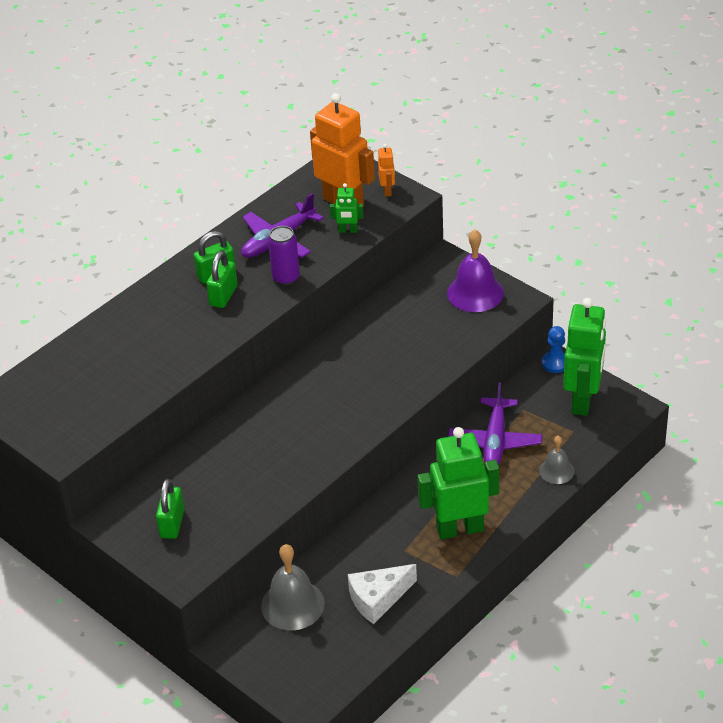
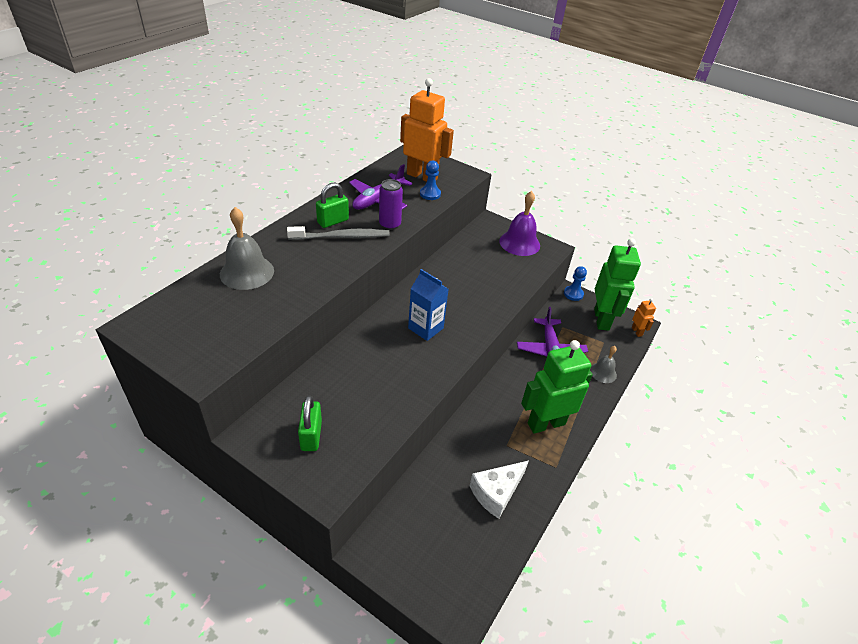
camera: 15 degrees left, 0 degrees up
green padlock [206,251,238,308] -> grey toothbrush [287,226,390,240]
grey bell [261,544,325,630] -> grey bell moved to [220,207,274,290]
green robot [330,183,364,233] -> blue pawn [420,160,441,200]
orange robot [378,144,395,197] -> orange robot moved to [632,298,656,337]
none -> blue carton [408,269,449,341]

